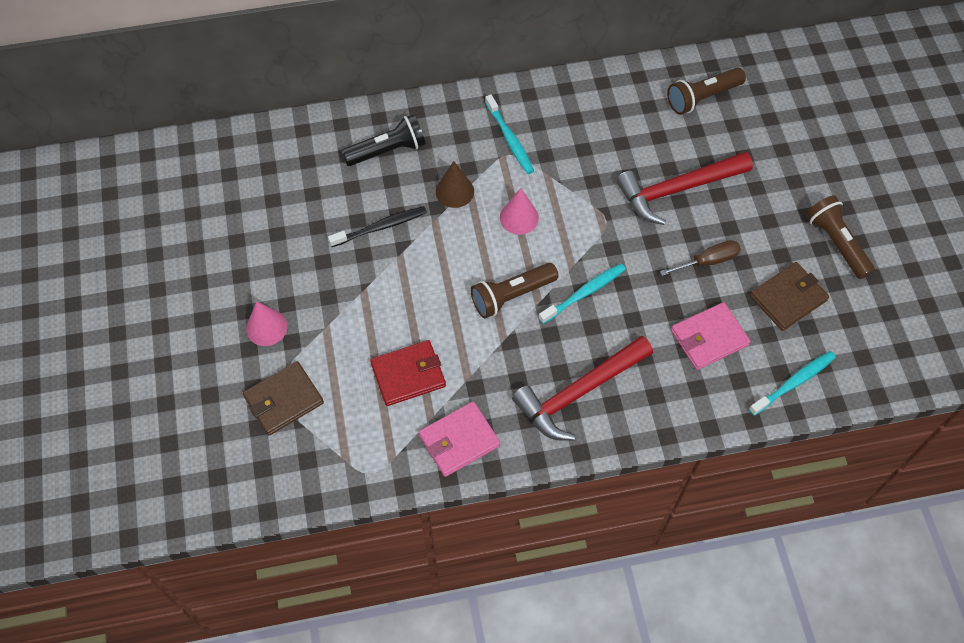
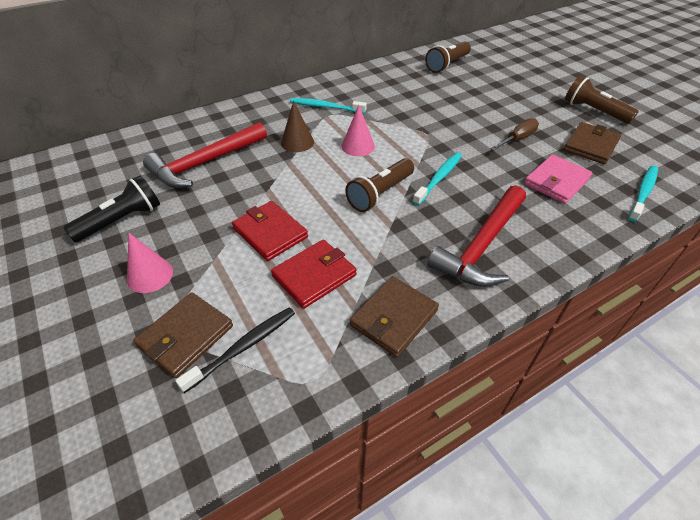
camera: 20 degrees left, 15 degrees down
black toothbrush [328,206,427,247] -> black toothbrush moved to [175,307,295,393]
black flashlight [341,114,426,166] -> black flashlight moved to [63,176,160,243]
pink wallet [419,401,500,477] -> brown wallet [350,276,439,357]
turquoise toothbrush [485,94,534,174] -> turquoise toothbrush turned 150 degrees clockwise [290,98,367,113]
red hammer [616,152,753,225] -> red hammer moved to [143,122,267,188]
none -> red wallet [232,201,308,261]

